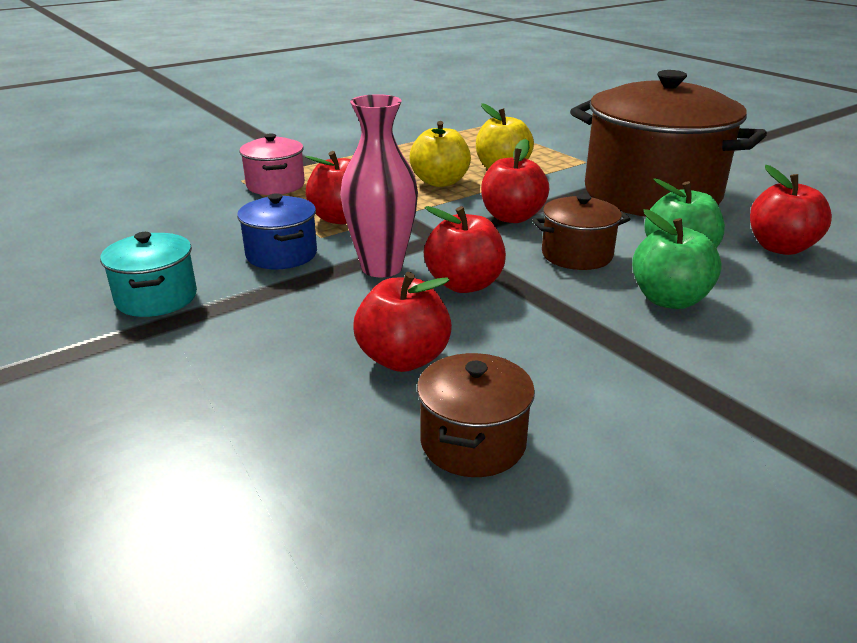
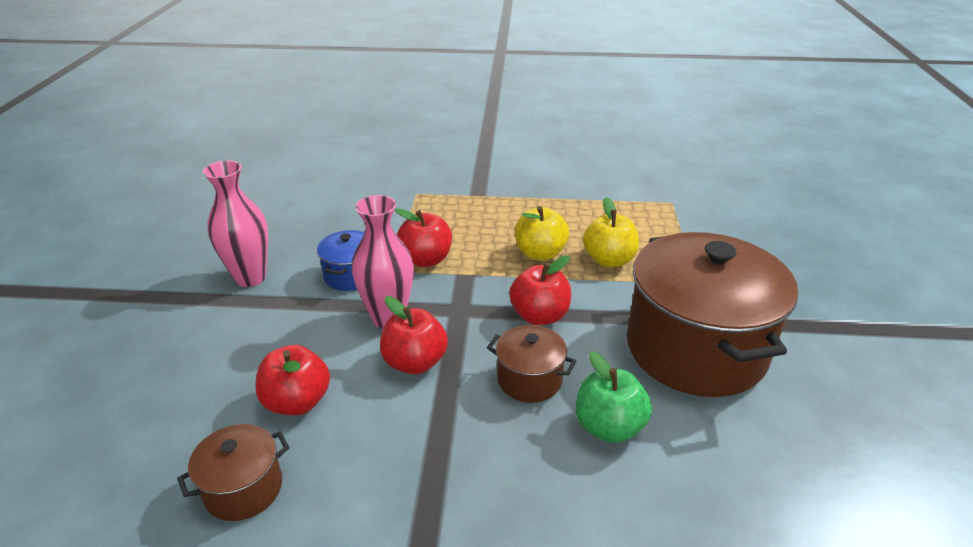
camera: 40 degrees right, 5 degrees up
turquoise pot [100,232,197,317] -> pink vase [203,160,268,287]
pink pot [239,134,305,195] -> none
green apple [632,209,722,309] -> none
red apple [750,165,832,255] -> none

